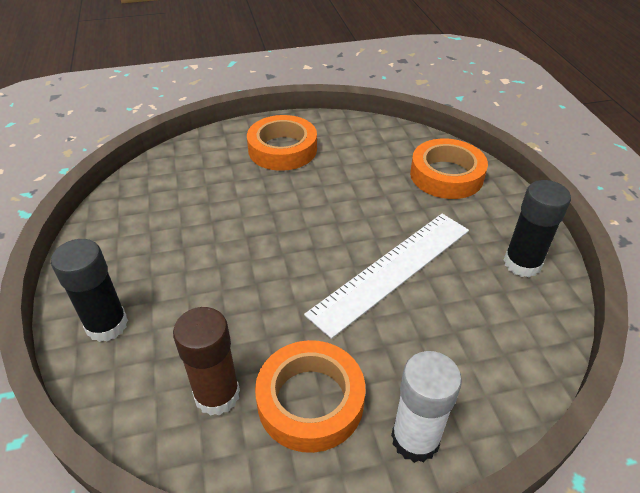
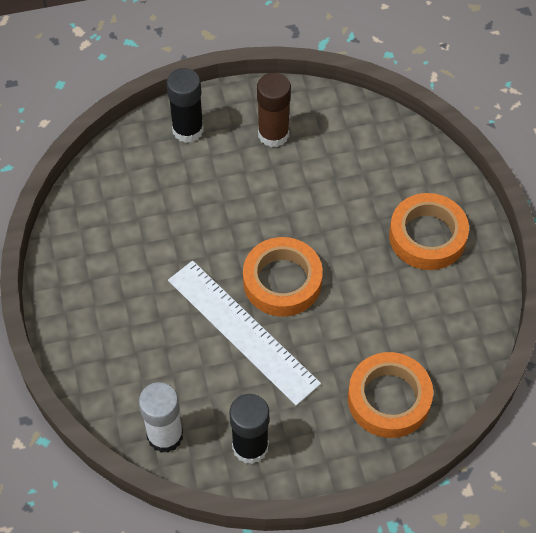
camera: 90 degrees right, 15 degrees up
brown glue stick [173,307,240,416] -> brown glue stick moved to [257,73,291,147]
orange tape [255,340,365,453] -> orange tape moved to [243,237,323,317]
white glue stick [391,351,462,463] -> white glue stick moved to [139,382,183,453]

